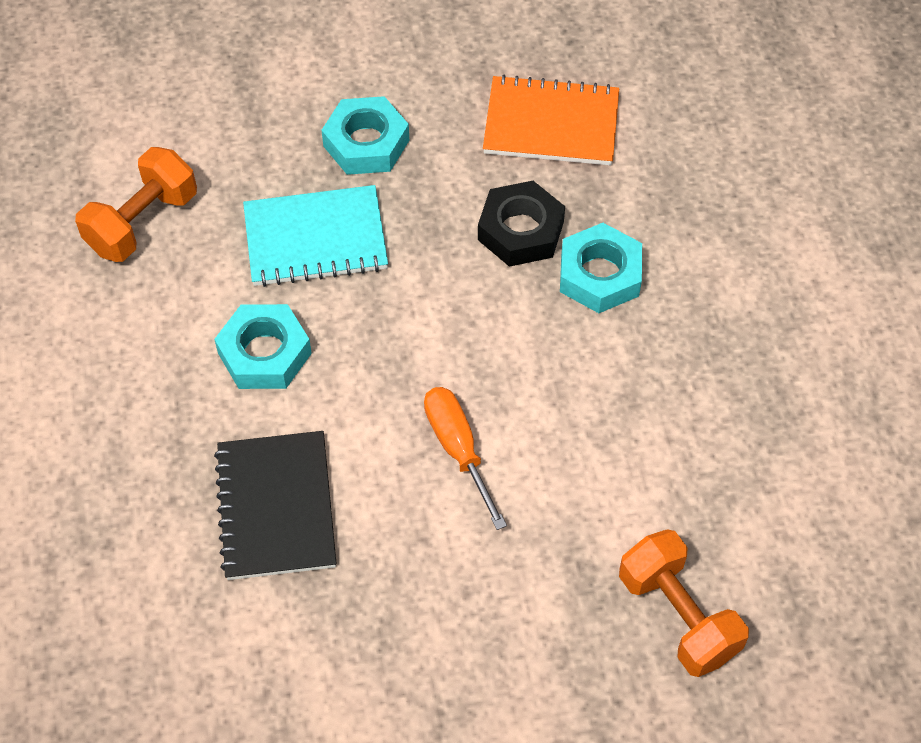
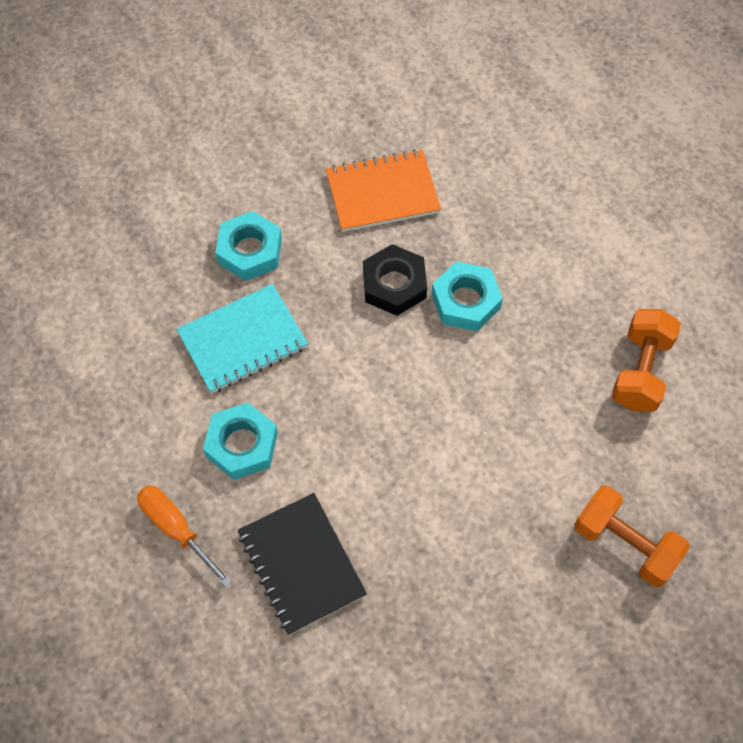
camera: 20 degrees left, 5 degrees up
orange dumbbell [75,147,197,262] -> orange dumbbell moved to [612,309,681,412]
orange screwdriver [424,387,507,530] -> orange screwdriver moved to [137,485,232,587]

